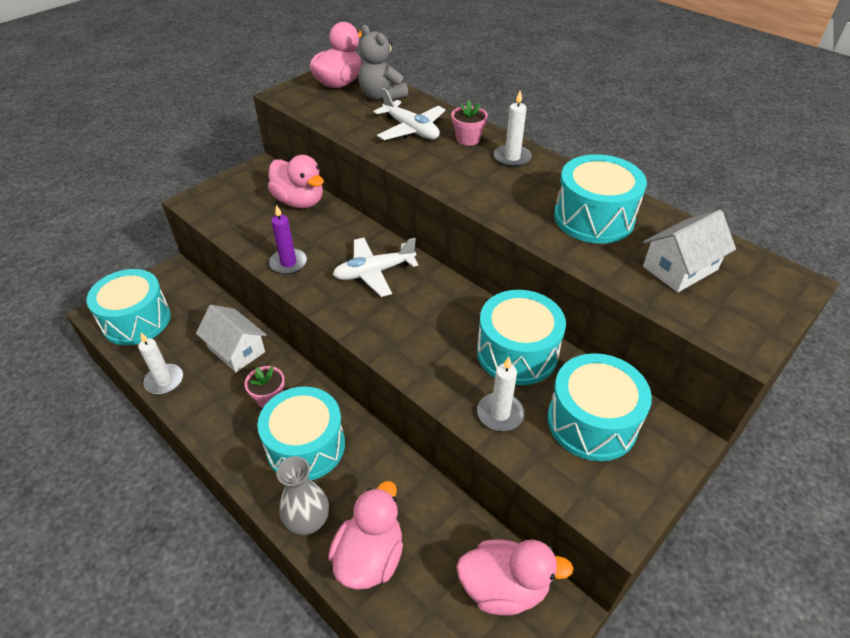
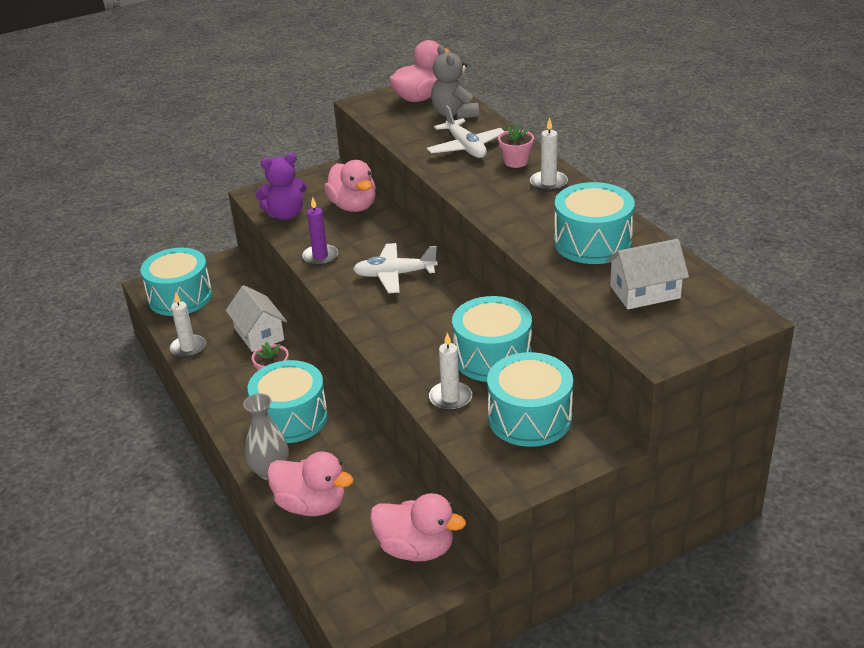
camera: 20 degrees right, 10 degrees down
pink duck [328,481,403,590] -> pink duck turned 75 degrees clockwise [267,452,354,516]
none -> purple teddy bear [255,153,307,220]

